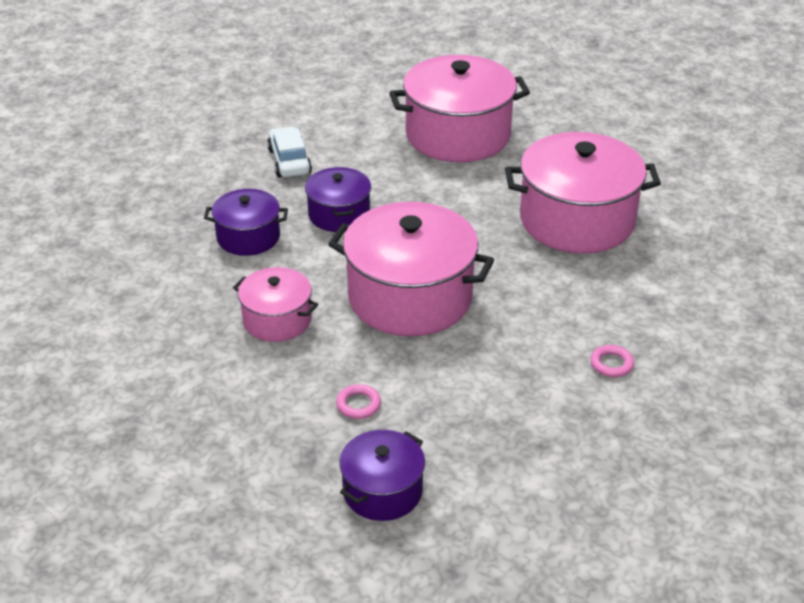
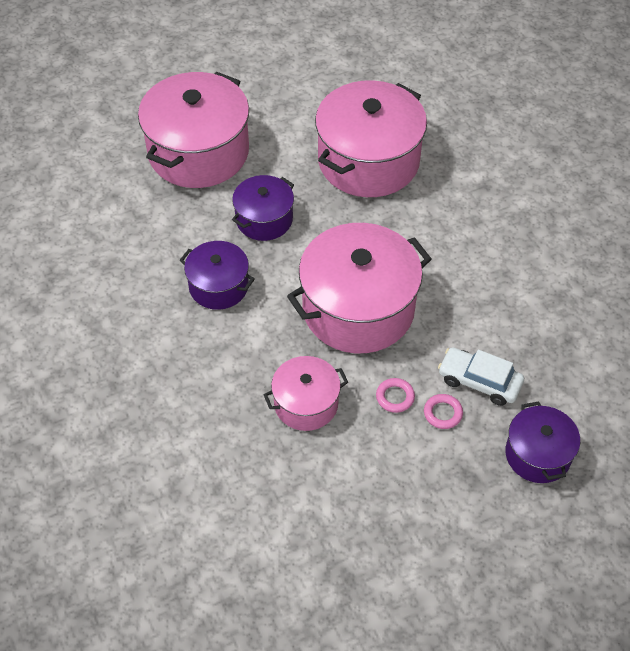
camera: 50 degrees left, 15 degrees up
purple pot [204,189,288,256] -> purple pot moved to [232,175,294,241]
white car [267,126,312,178] -> white car moved to [438,347,524,406]
pink ring [590,345,634,377] -> pink ring moved to [376,378,415,413]

